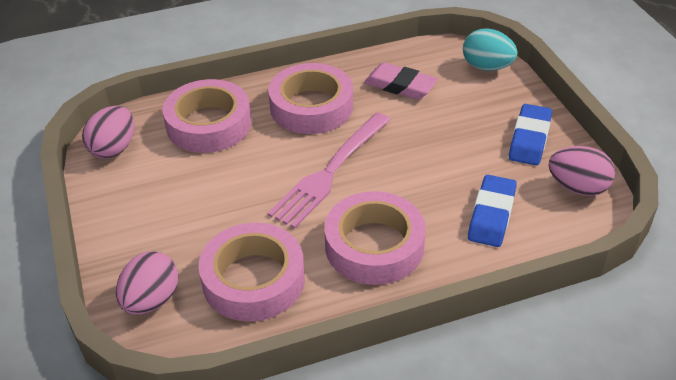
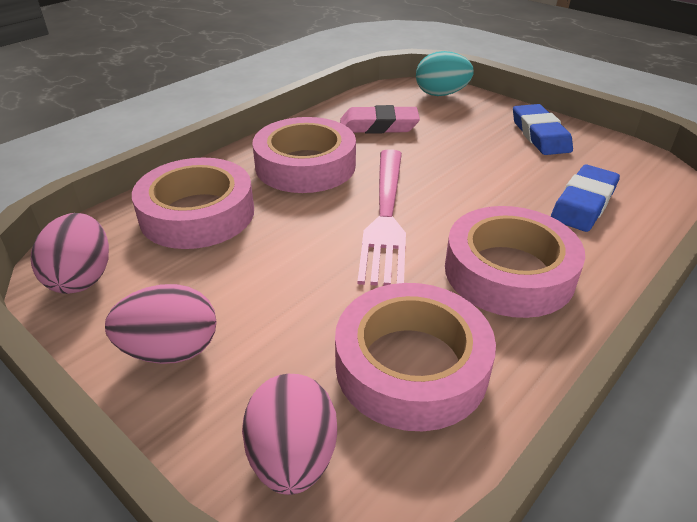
camera: 30 degrees left, 5 degrees down
blue eraser [468,175,517,247] -> blue eraser turned 45 degrees clockwise [551,165,620,232]
pink egg [548,146,615,196] -> pink egg moved to [105,284,217,364]

